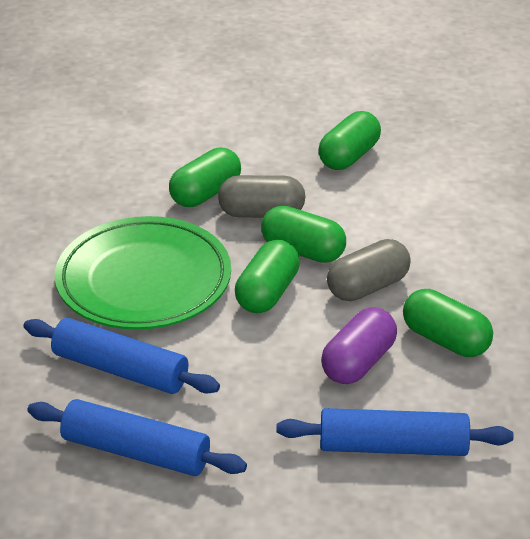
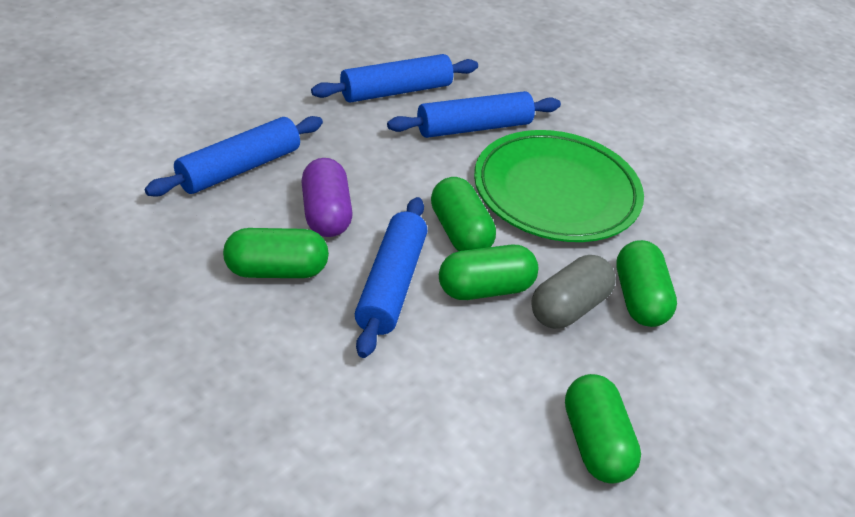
camera: 130 degrees right, 5 degrees up
grey capsule [327,239,411,301] -> blue rolling pin [355,197,427,358]

